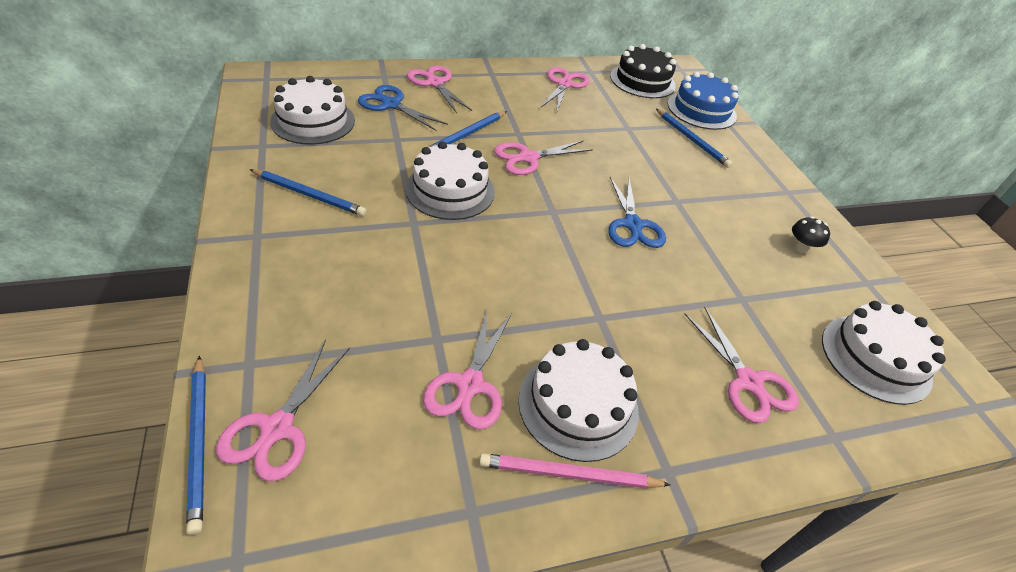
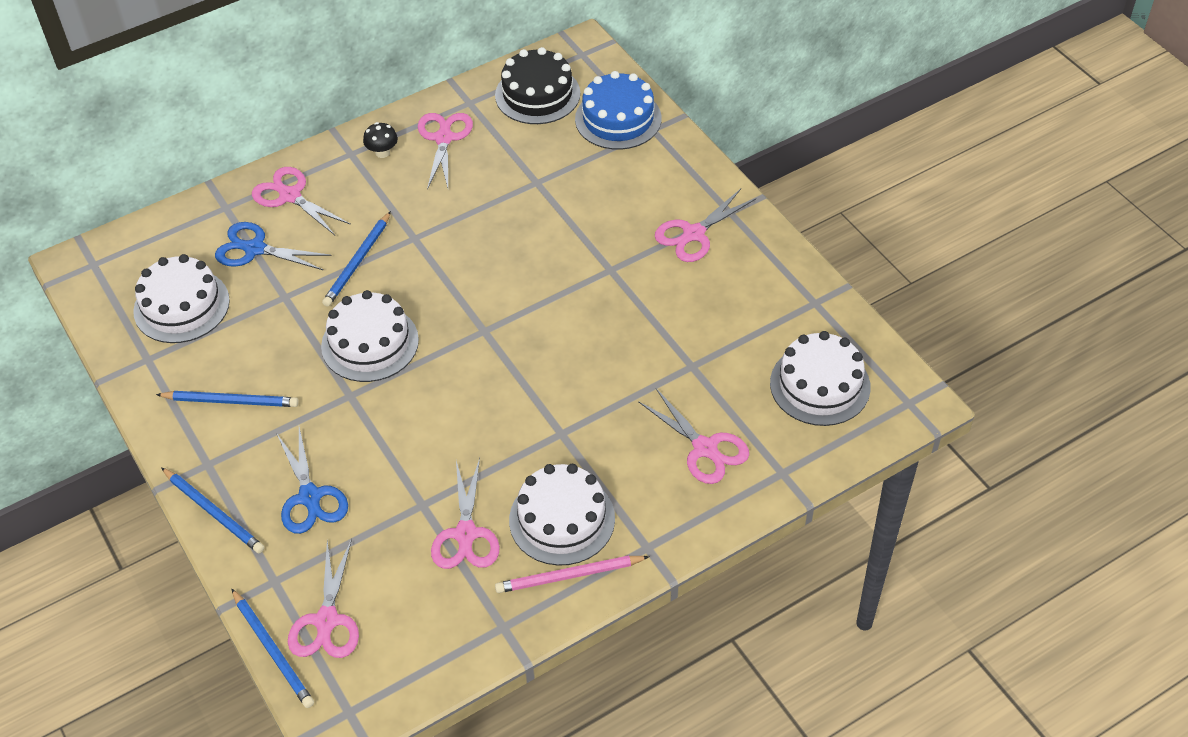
camera: 10 degrees left, 5 degrees up
pink scissors [494,140,593,175] -> pink scissors moved to [655,189,757,262]
blue scissors [608,177,666,248] -> blue scissors moved to [276,427,348,534]
blue pencil [656,109,732,168] -> blue pencil moved to [161,467,264,553]
black mushroom [792,216,830,253] -> black mushroom moved to [363,122,398,158]

